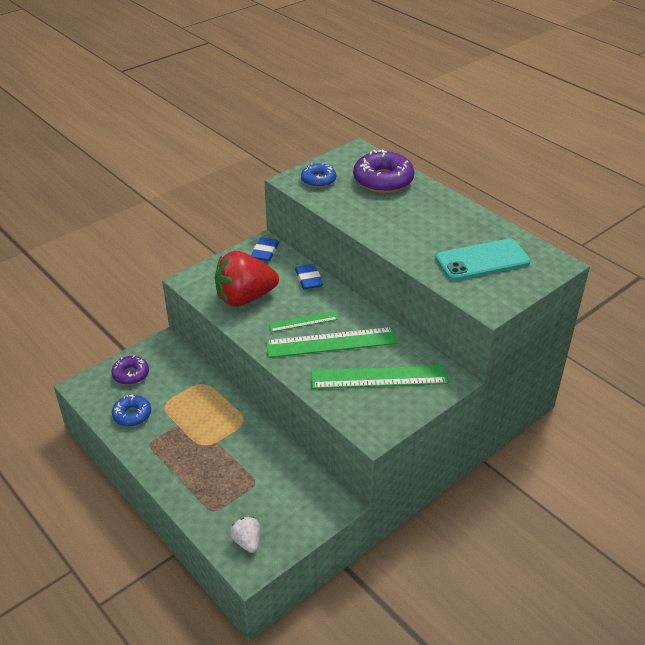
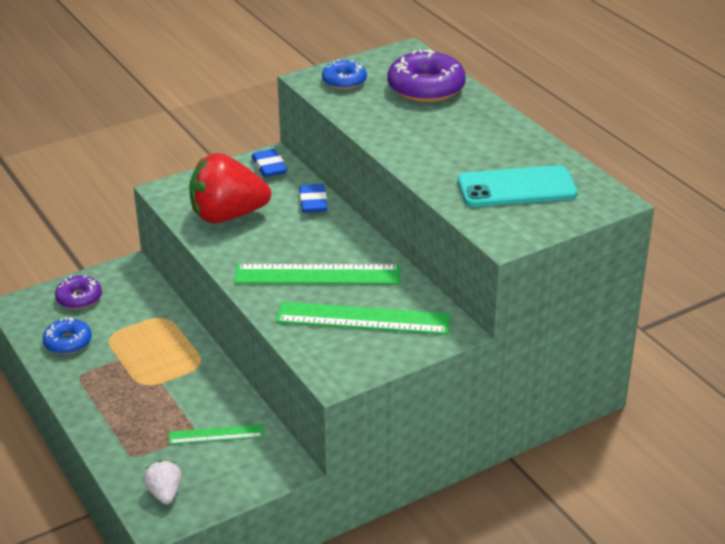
camera: 10 degrees right, 5 degrees down
blue eraser [251,238,279,261] -> blue eraser turned 45 degrees counterclockwise [252,149,287,177]
green ruler [268,311,338,332] -> green ruler moved to [169,425,264,444]

